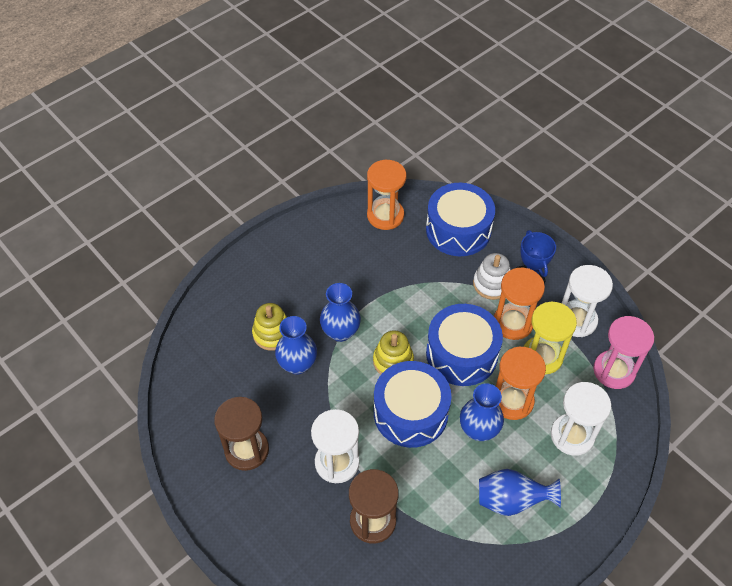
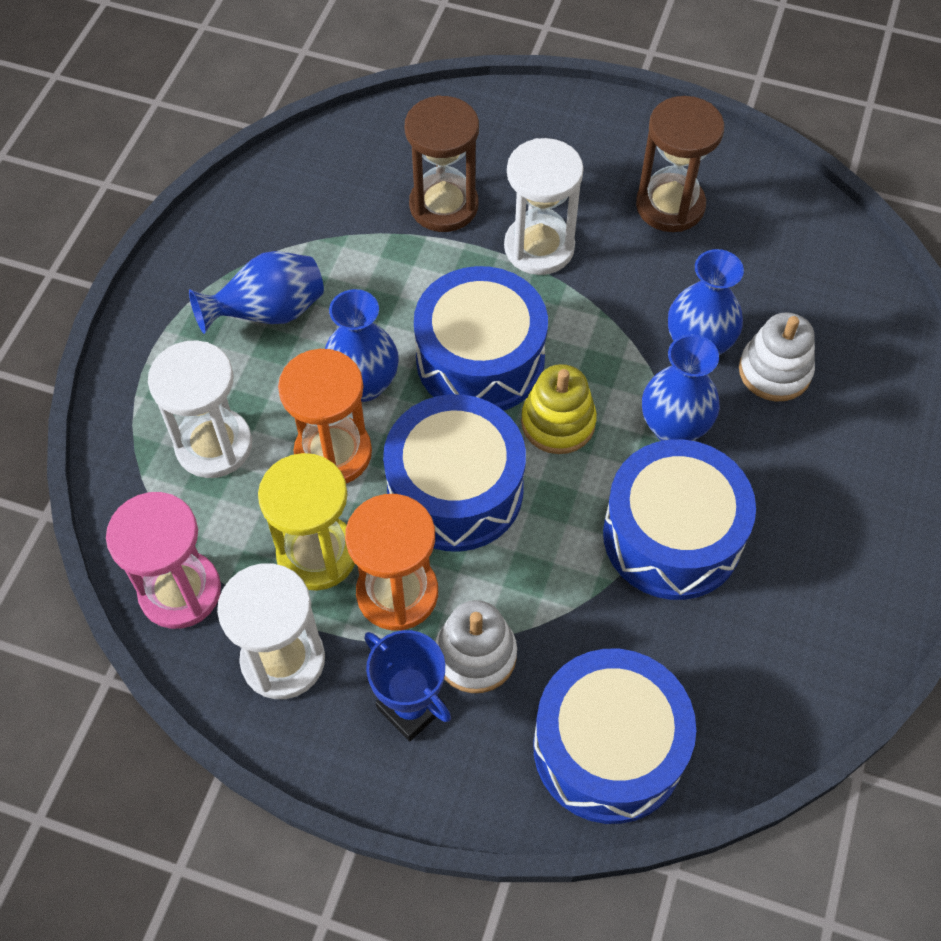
camera: 150 degrees right, 5 degrees up
yellow stacking toy [252,303,287,351] -> white stacking toy [739,312,815,401]
orange hourglass [367,160,406,230] -> none
none -> blue drum [603,439,756,600]

